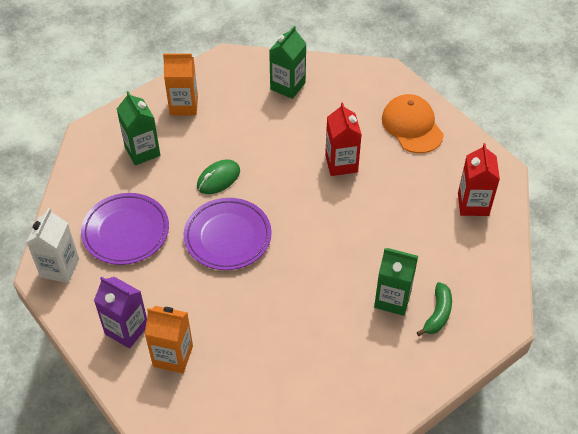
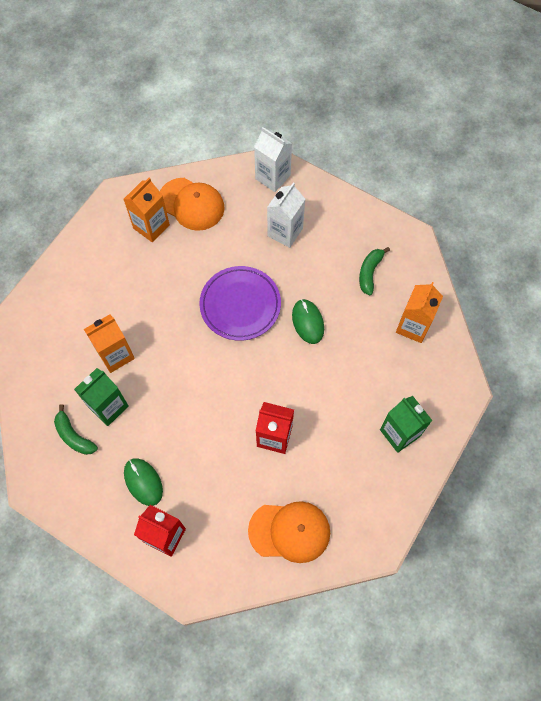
camera: 115 degrees right, 15 degrees up
purple plate [81,193,169,265] -> white carton [267,183,305,248]
purple carton [94,276,147,349] -> orange cap [160,178,225,231]
green carton [117,91,160,165] -> green banana [359,247,390,295]
none -> orange carton [84,314,135,373]
none -> green mouse [124,458,163,506]

